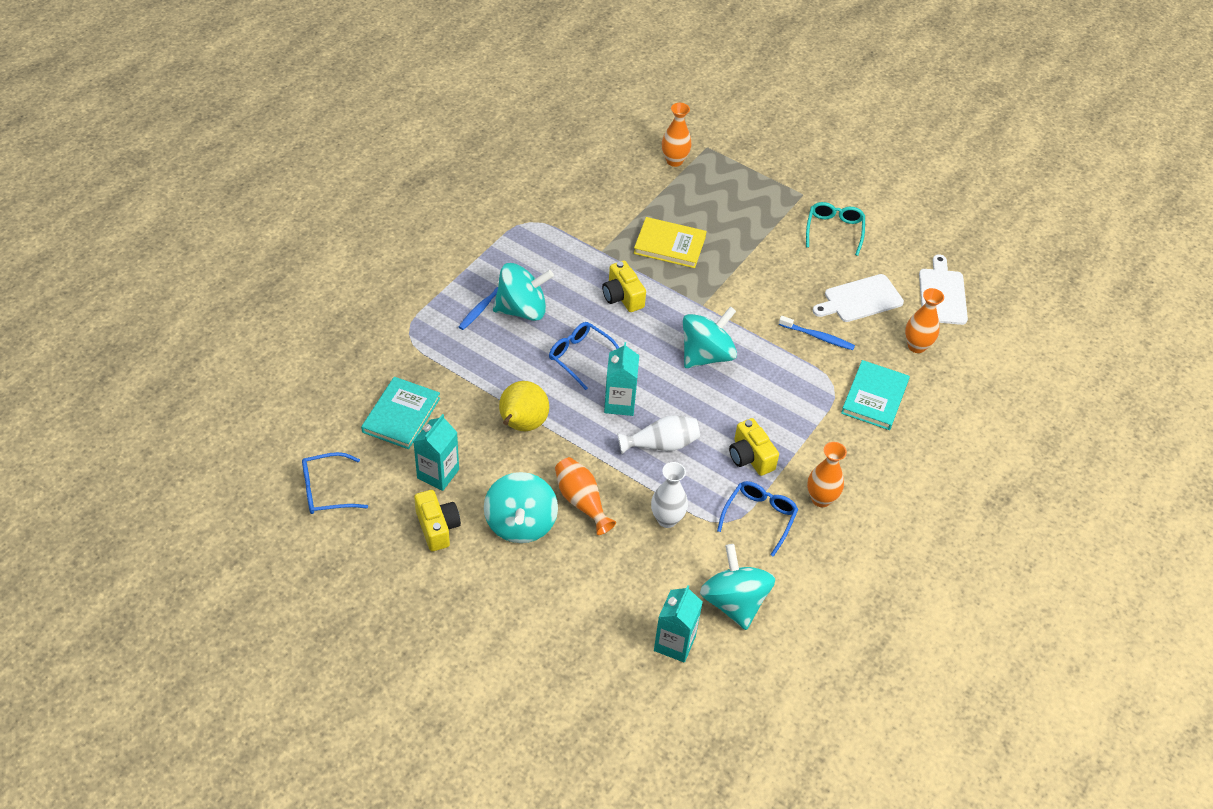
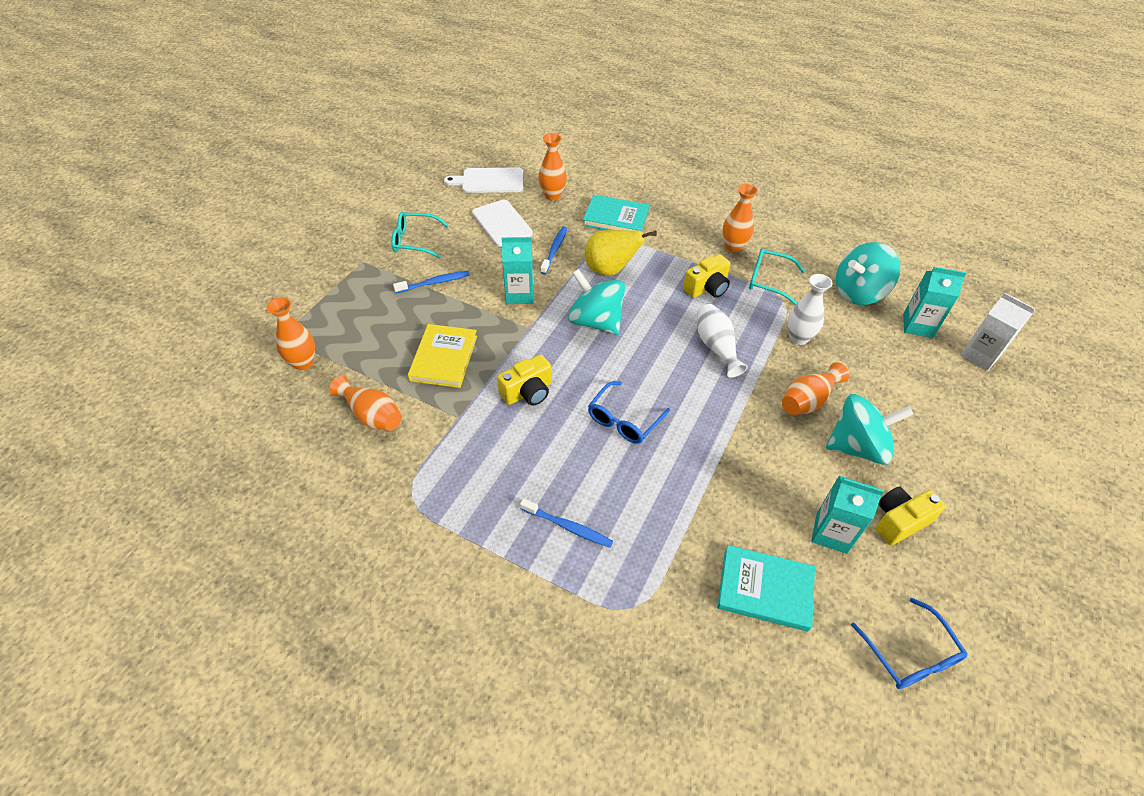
camera: 95 degrees left, 0 degrees up
turquoise spinning top [493,263,554,321] -> none
yellow pear [499,381,549,431] -> yellow pear moved to [584,230,657,276]
turquoise carton [604,342,639,416] -> turquoise carton moved to [502,237,534,304]
blue glasses [717,481,798,557] -> turquoise glasses [749,248,805,305]
none -> orange vase [329,375,402,431]
none -> blue toothbrush [393,271,470,293]
none -> white carton [960,292,1035,371]

